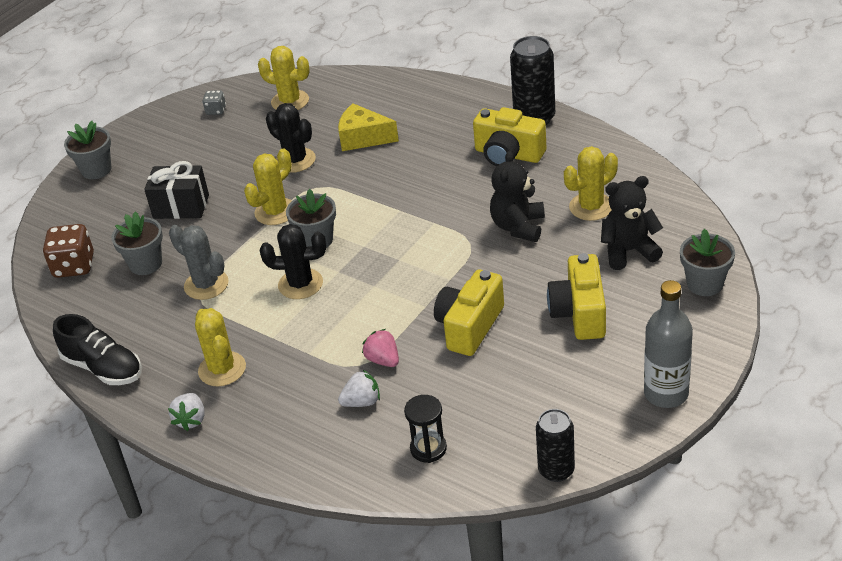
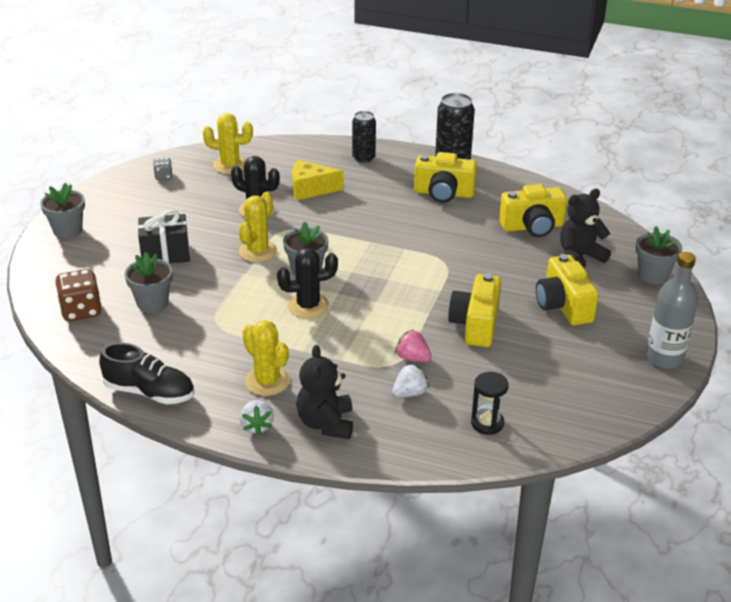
camera: 20 degrees left, 5 degrees down
grey cactus [169,225,229,300] -> none
black teddy bear [490,151,545,242] -> black teddy bear moved to [296,345,353,439]
black can [536,409,575,482] -> black can moved to [352,111,376,163]
yellow cactus [564,146,618,221] -> yellow camera [499,184,567,237]

